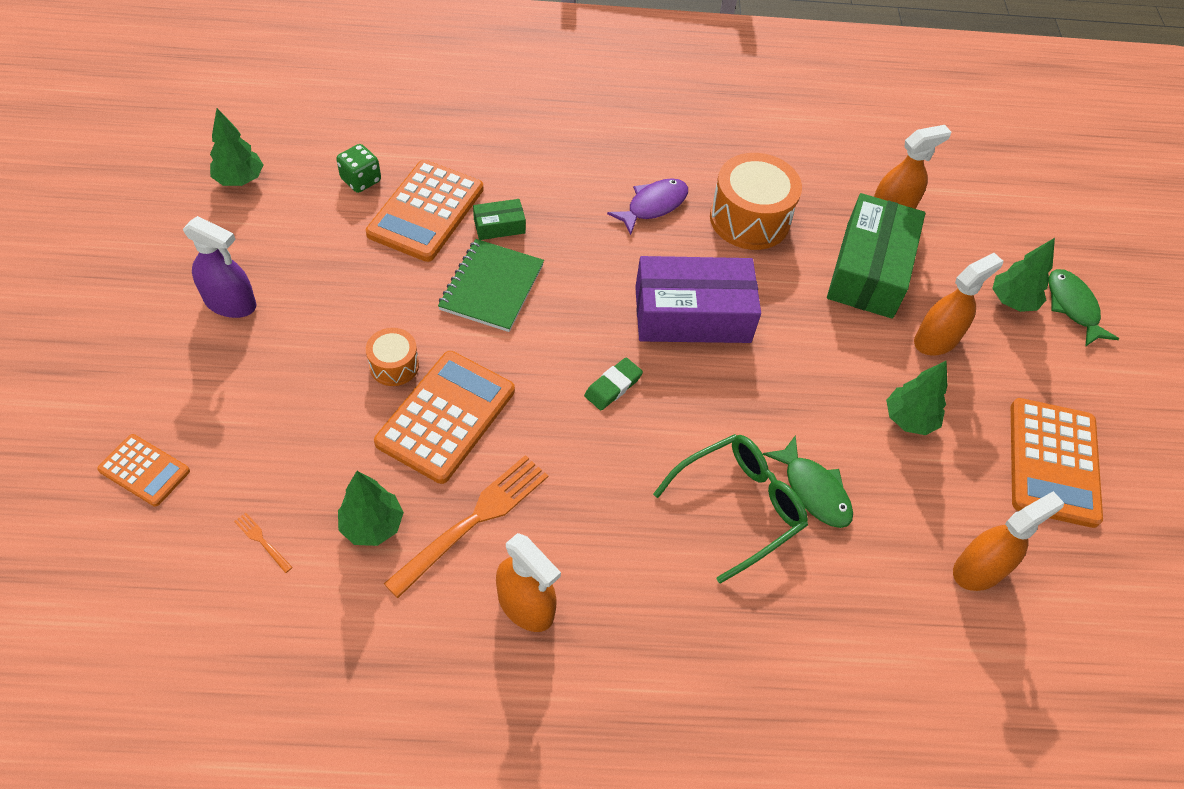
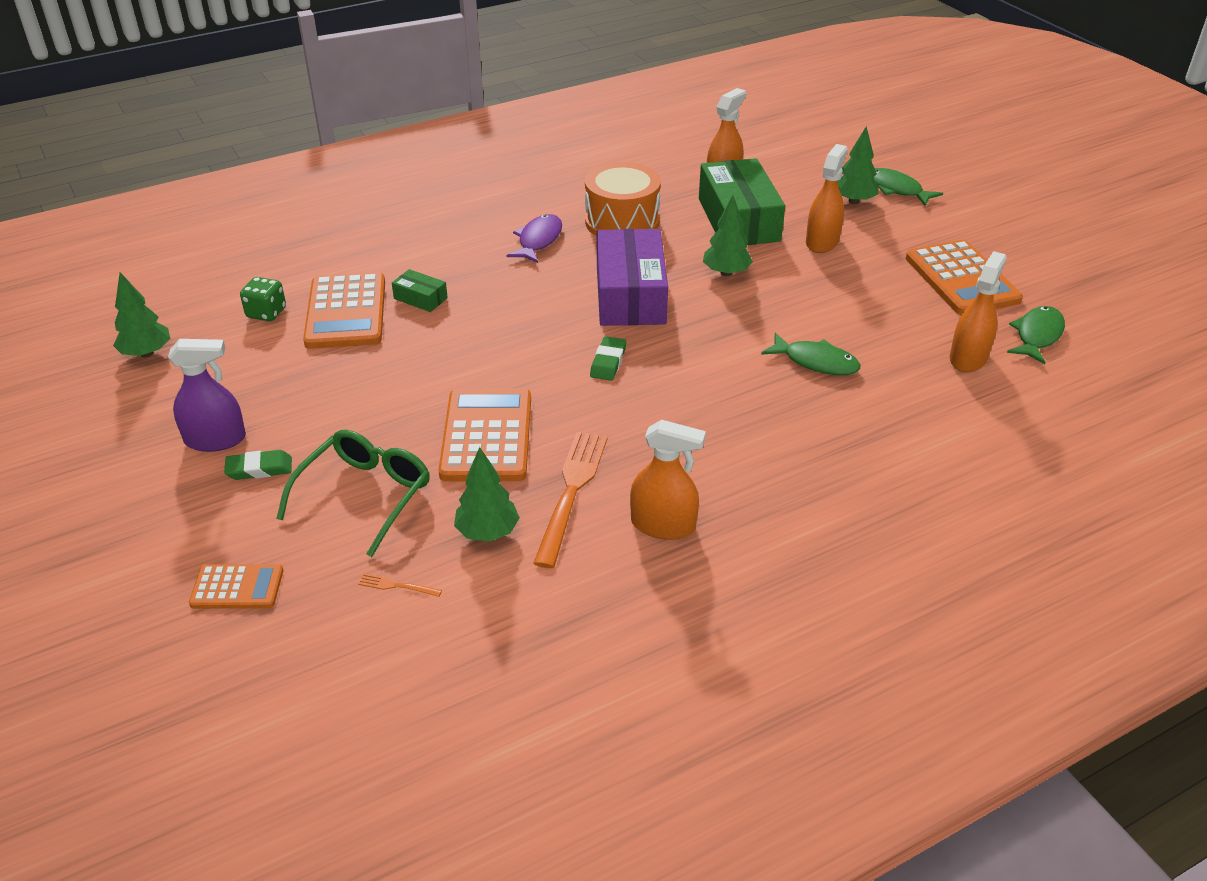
camera: 25 degrees left, 15 degrees down
orange drum [366,328,419,386] -> none
green notebook [438,239,544,332] -> none
green box [473,199,526,240] -> green box turned 75 degrees clockwise [392,269,448,312]
purple box [635,256,761,343] -> purple box turned 60 degrees counterclockwise [597,229,668,326]
green glasses [653,434,808,584] -> green glasses moved to [276,430,430,557]
green tree [886,361,947,435] -> green tree moved to [703,195,753,276]
none -> green eraser [224,450,292,480]
none -> green fish [1007,306,1065,364]

